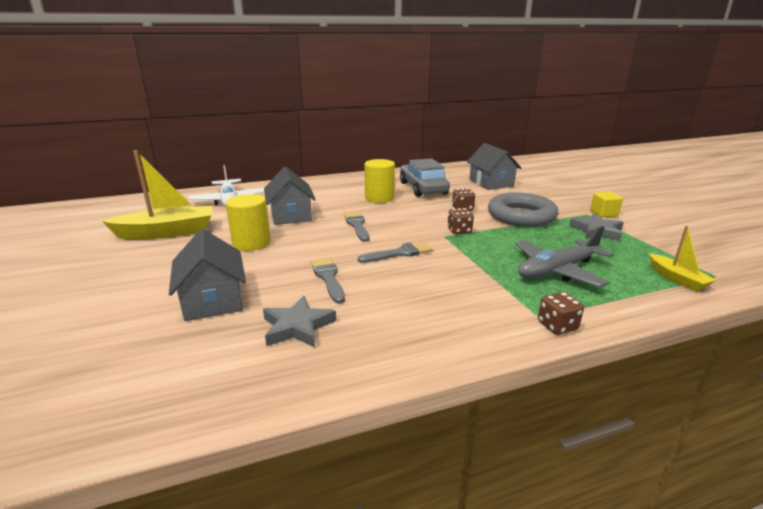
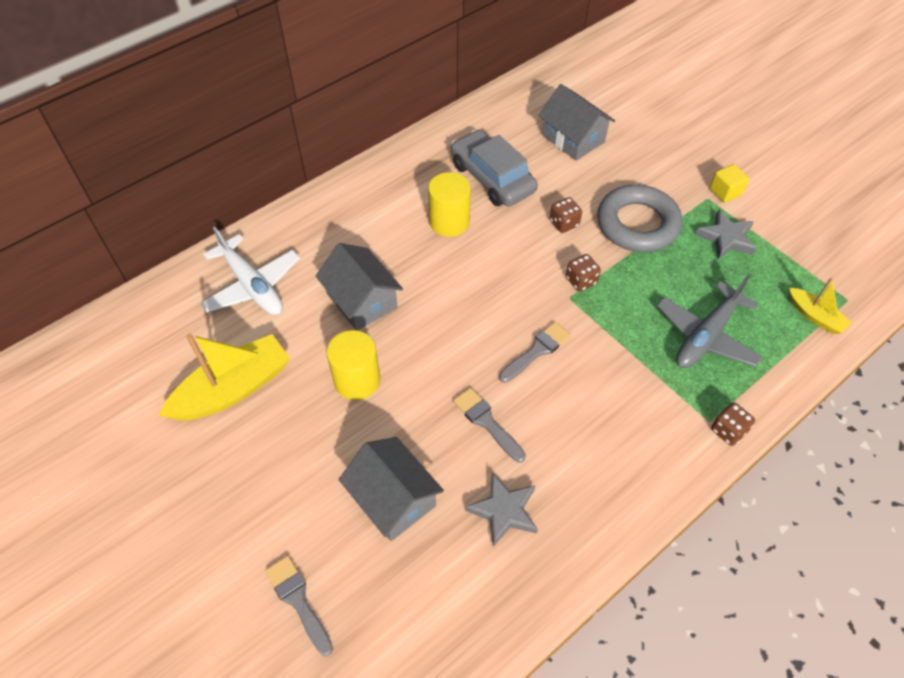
camera: 20 degrees left, 30 degrees up
grey brush [344,212,369,242] -> grey brush moved to [265,555,333,656]

